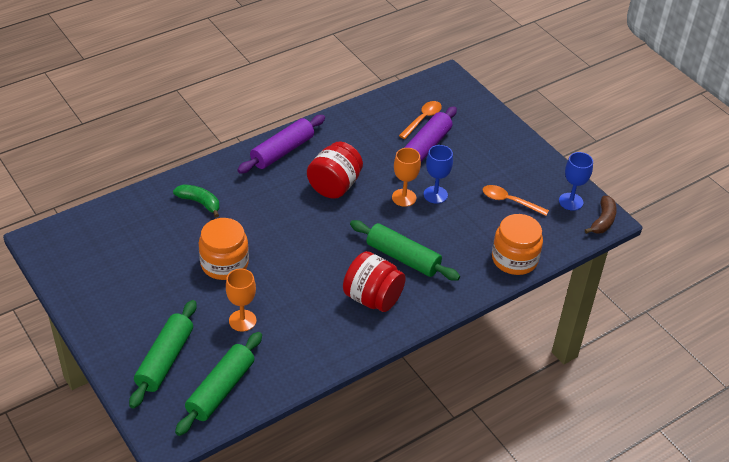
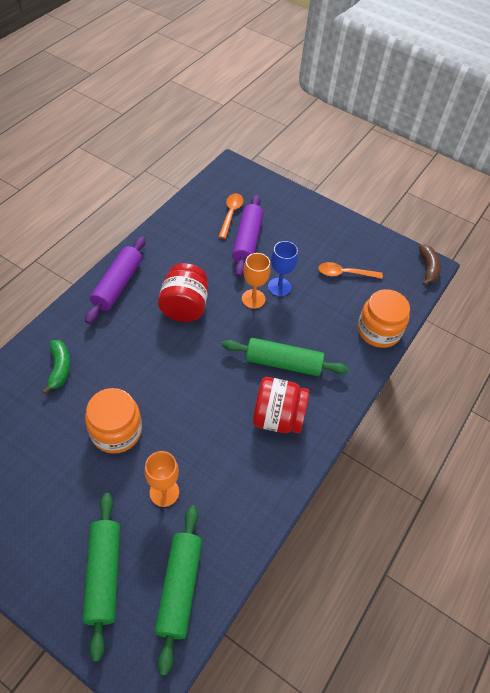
camera: 25 degrees left, 10 degrees up
green banana [173,184,220,218] -> green banana turned 75 degrees clockwise [42,340,70,394]
blue goblet [559,152,593,211] -> none

